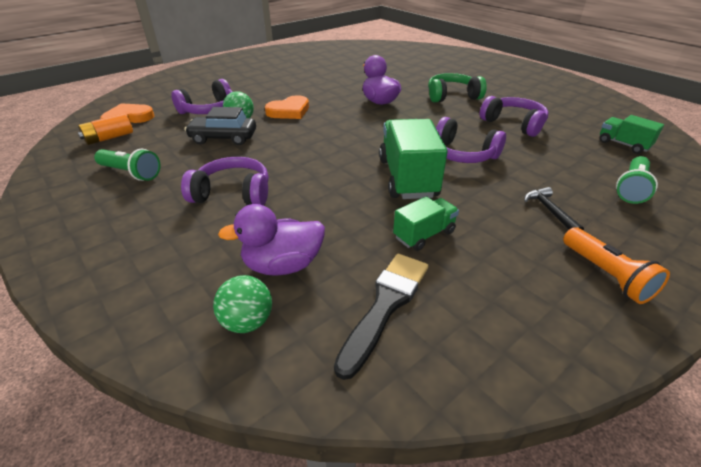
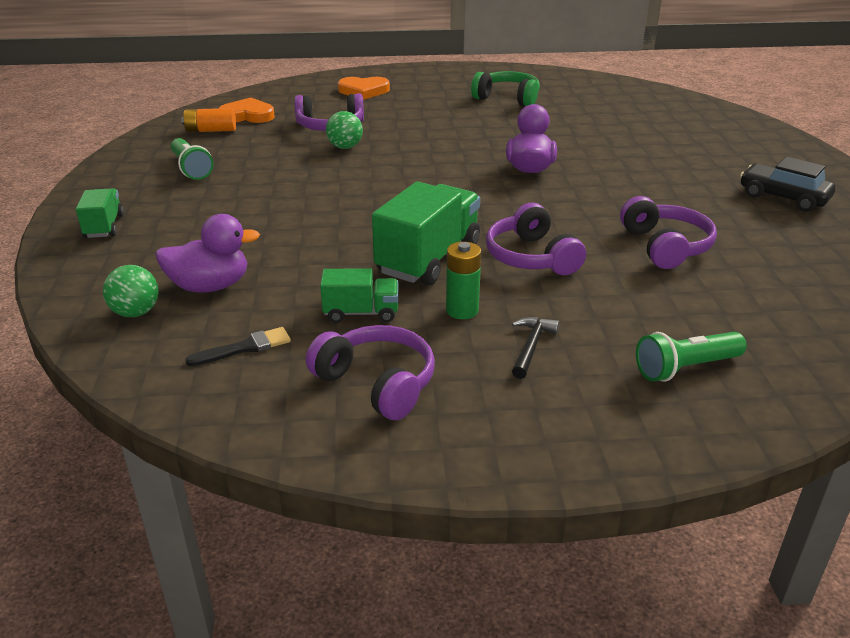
camera: 35 degrees right, 5 degrees down
purple headphones [181,157,269,206] -> purple headphones moved to [306,325,435,420]
black car [185,107,256,145] -> black car moved to [740,157,835,212]
purple duck [218,204,325,276] -> purple duck turned 150 degrees clockwise [155,214,260,293]
orange heart [265,95,309,119] -> orange heart moved to [338,77,390,100]
black brush [334,254,428,380] -> black brush [185,327,291,366], size x0.61
green headphones [428,73,487,102] -> green headphones moved to [471,71,540,106]
orange flashlight [563,227,670,304] -> none
green truck [599,115,664,154] -> green truck moved to [76,188,124,238]
none -> green battery [446,242,481,319]

